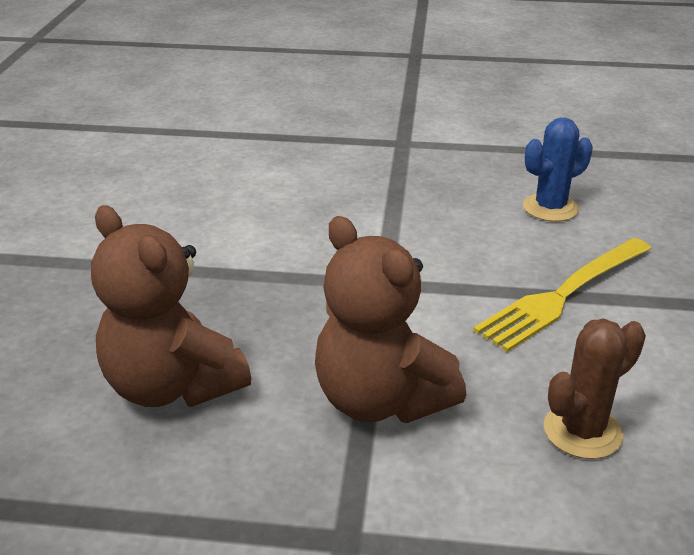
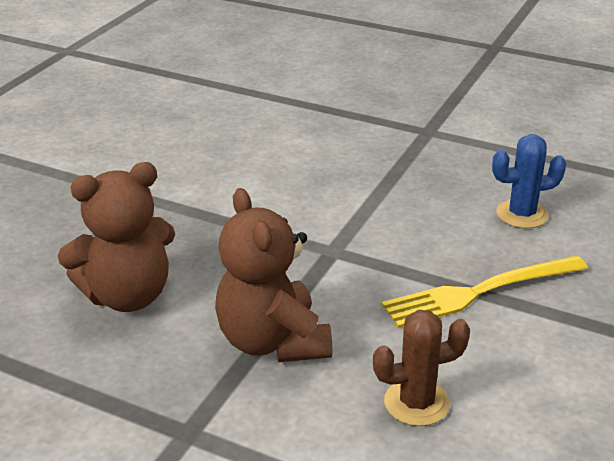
camera: 20 degrees right, 0 degrees up
brown teddy bear [91,205,251,407] -> brown teddy bear turned 90 degrees counterclockwise [58,162,175,312]

